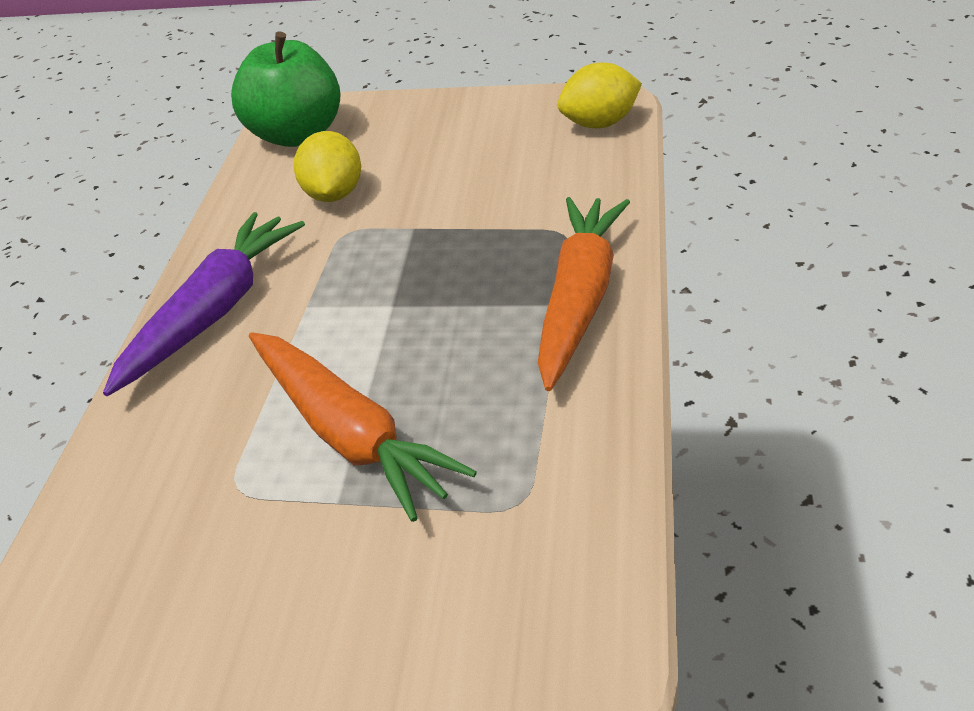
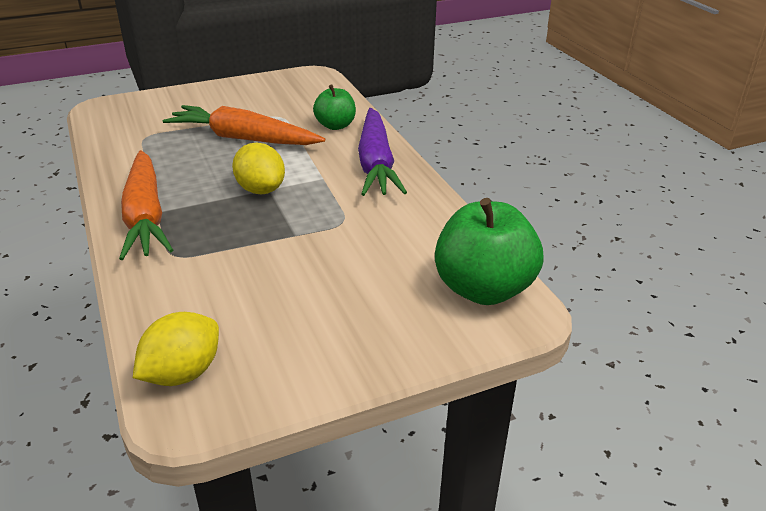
camera: 145 degrees right, 5 degrees down
yellow lemon [294,131,361,202] -> yellow lemon moved to [232,143,285,194]
none -> green apple [313,84,356,130]

